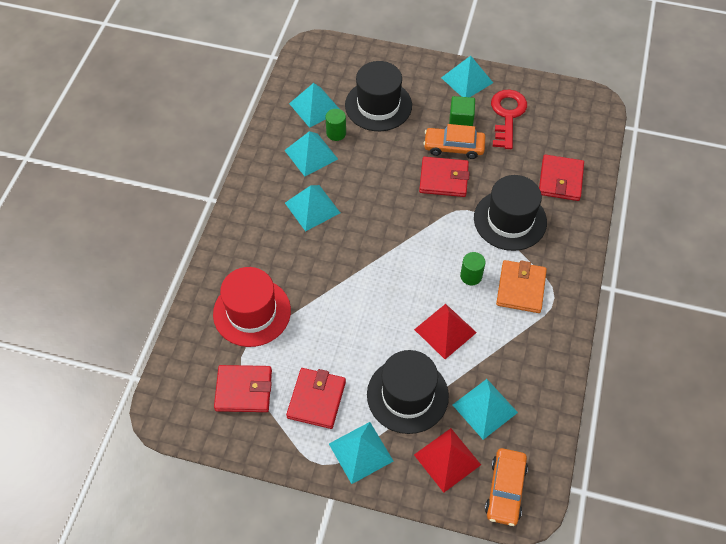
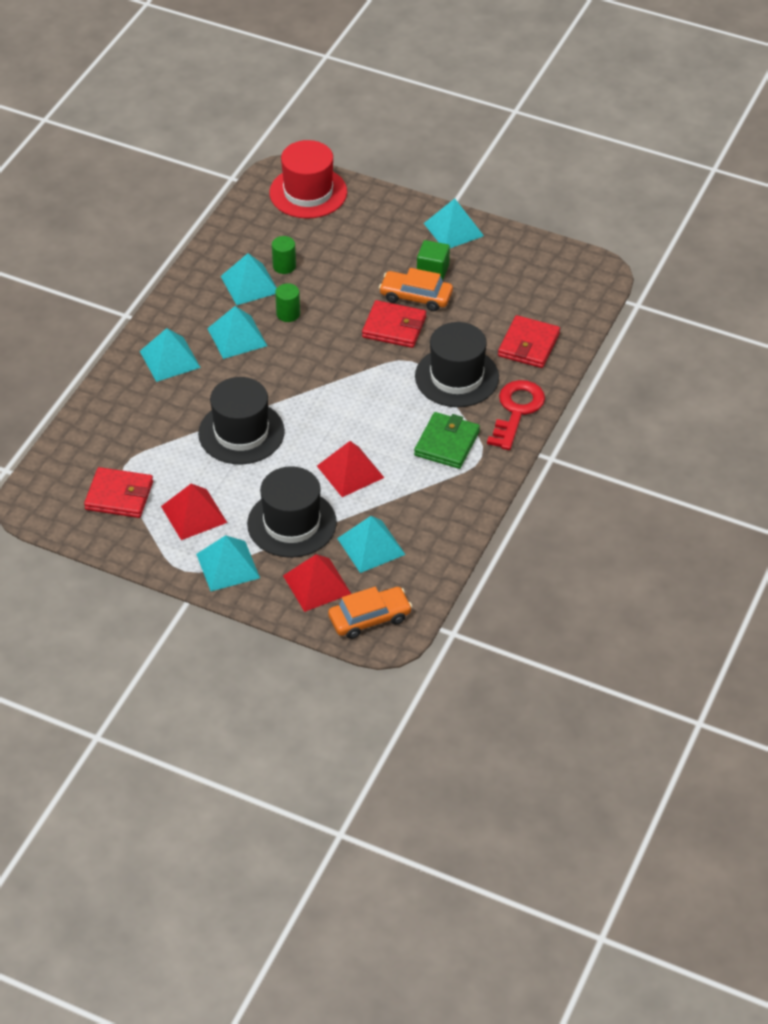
camera: 10 degrees right, 10 degrees down
red hat [213,267,291,347] -> red hat moved to [269,140,347,219]
red wallet [286,368,346,429] -> red pyramid [161,484,227,540]
turquoise pyramid [289,83,339,128] -> turquoise pyramid moved to [140,328,201,382]
black hat [345,61,412,131] -> black hat moved to [198,377,285,464]
green cylinder [460,252,485,285] -> green cylinder moved to [275,283,300,322]
orange car [485,448,528,526] -> orange car turned 135 degrees counterclockwise [328,587,412,639]
red key [491,89,527,149] -> red key moved to [487,380,545,450]
orange wallet [496,260,547,313] -> green wallet [414,412,480,469]

